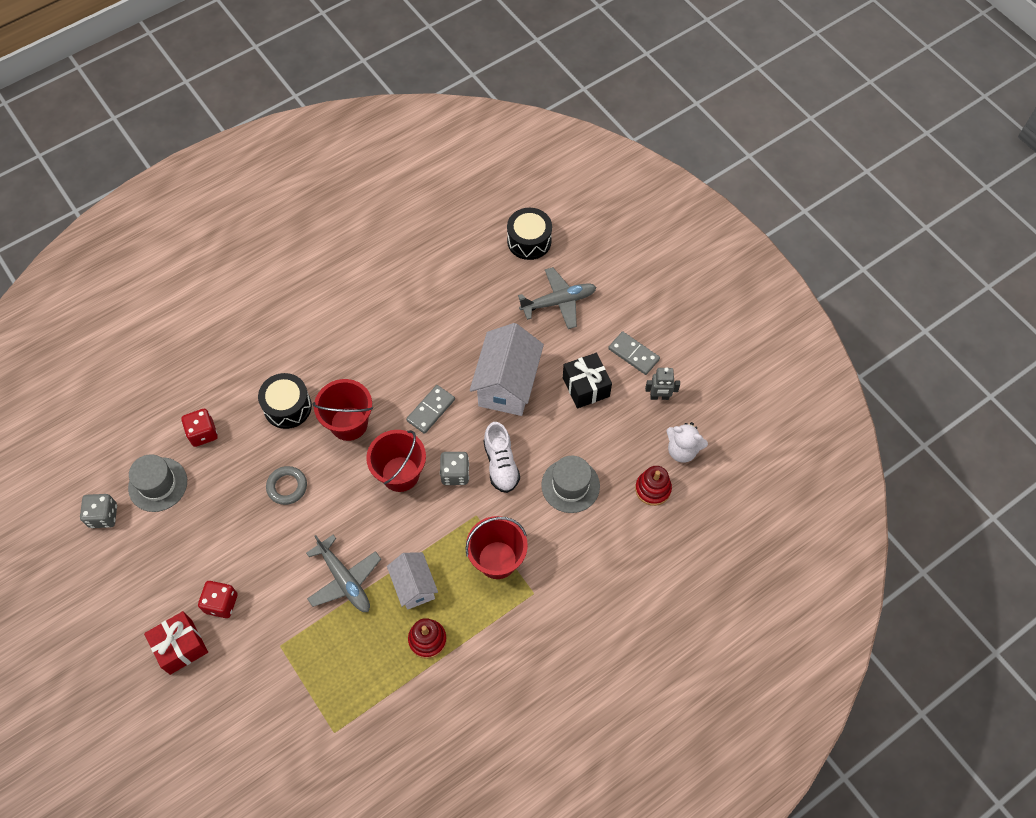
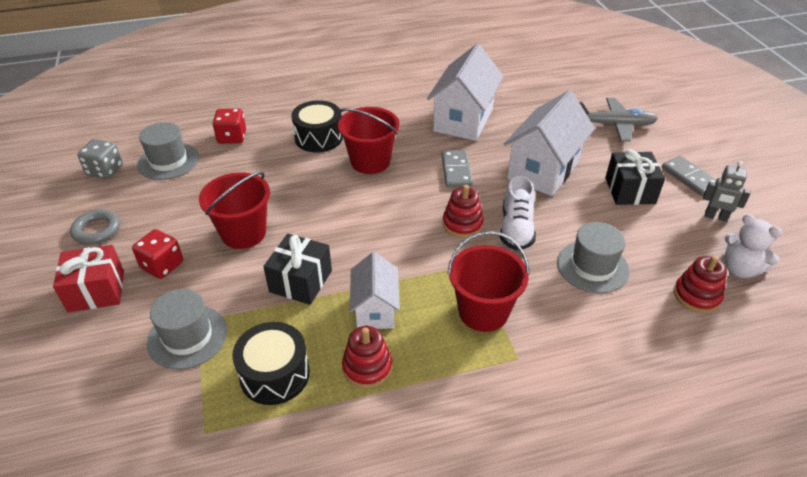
camera: 20 degrees right, 20 degrees down
grey ring [266,466,307,505] -> grey ring moved to [70,209,120,245]
grey plane [306,535,381,612] -> black gift [263,234,332,305]
red bucket [366,430,426,492] -> red bucket moved to [199,171,270,249]
grey domino [406,385,455,434] -> grey domino turned 60 degrees counterclockwise [441,150,473,187]
grey dice [440,452,469,485] -> red stacking toy [442,185,484,238]
black drum [507,208,552,260] -> black drum moved to [232,322,310,405]
none -> grey hat [147,289,227,370]
none -> white house [427,44,504,141]

